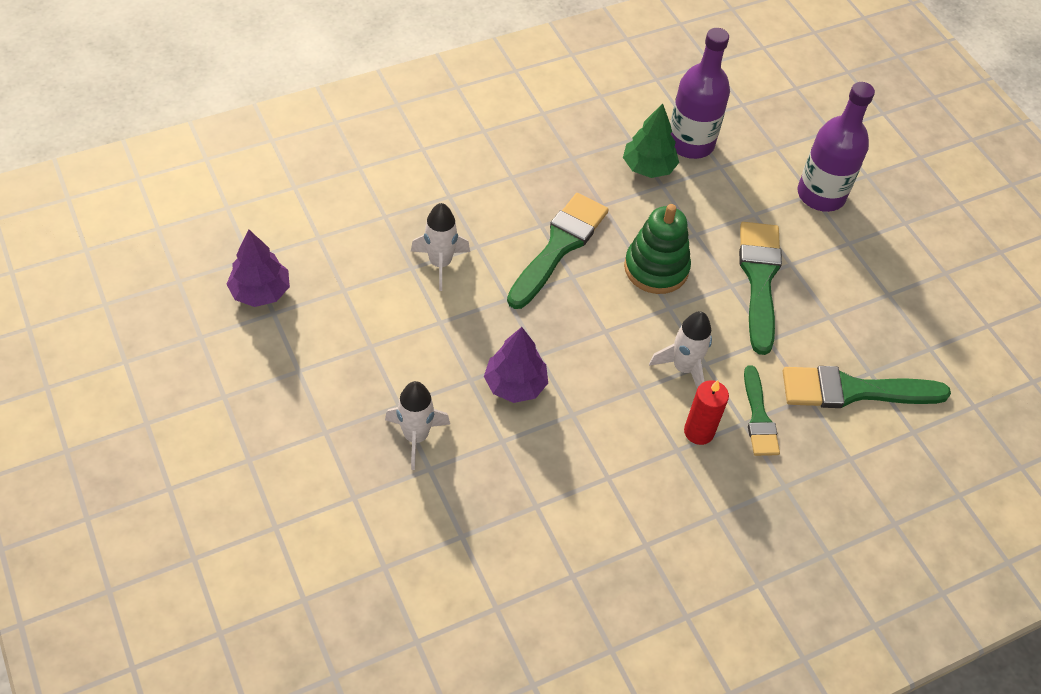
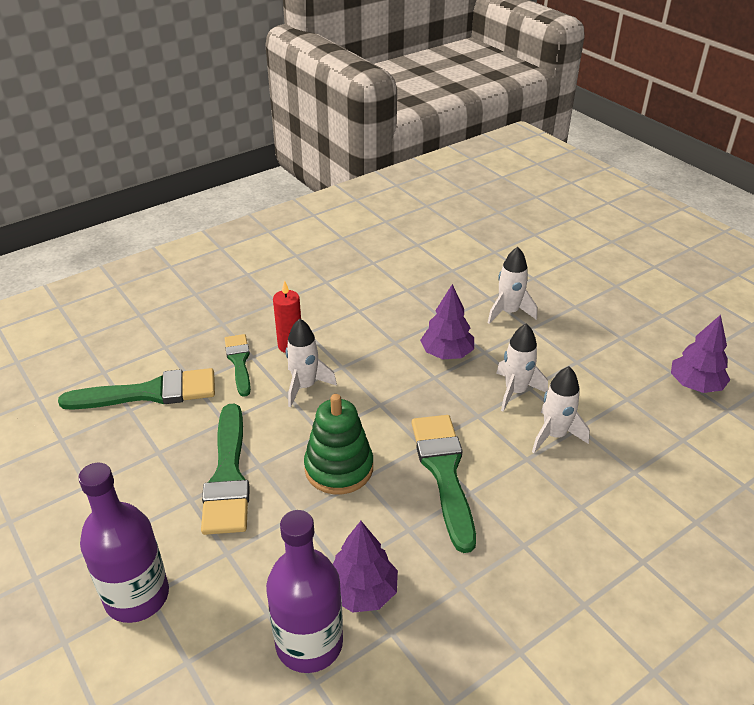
camera: 175 degrees right, 15 degrees down
green brush [507,193,609,309] -> green brush turned 150 degrees clockwise [412,415,476,553]
green tree [623,103,679,178] -> purple tree [333,521,398,613]
none -> white rocket [496,323,548,412]

